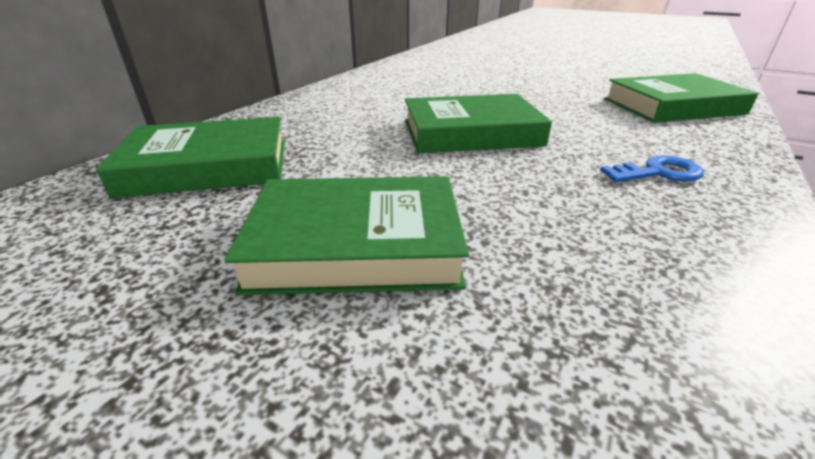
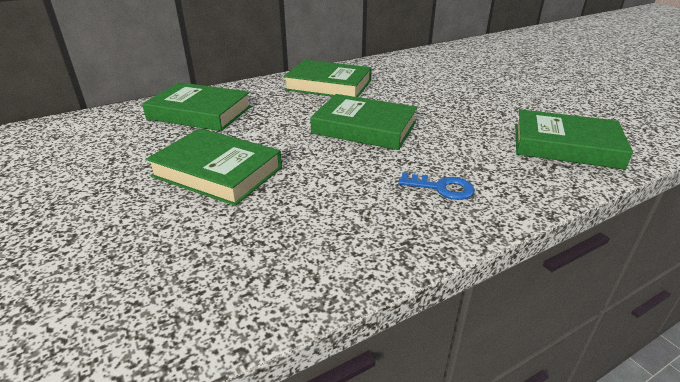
camera: 30 degrees right, 0 degrees up
none -> green book [283,60,372,97]

